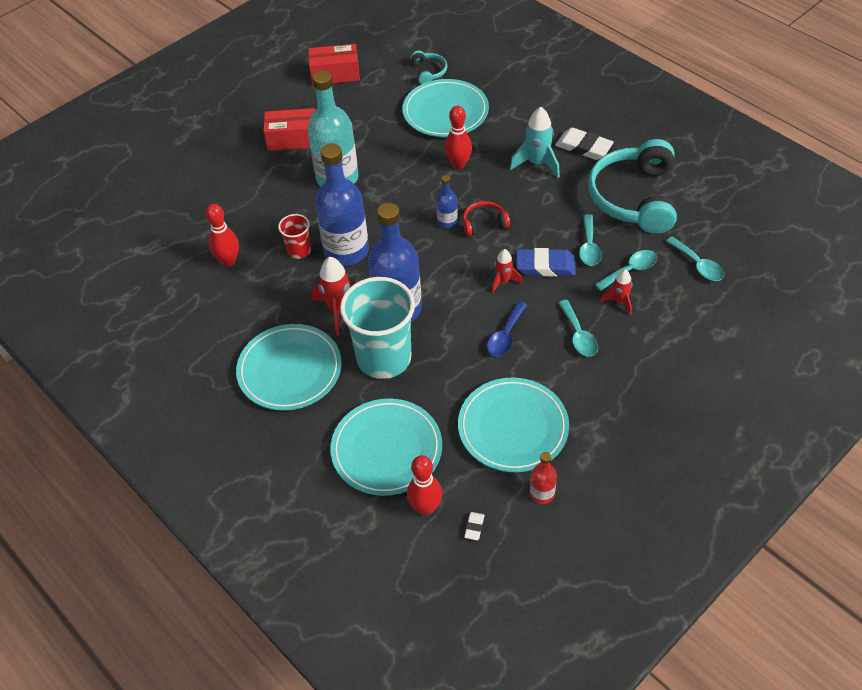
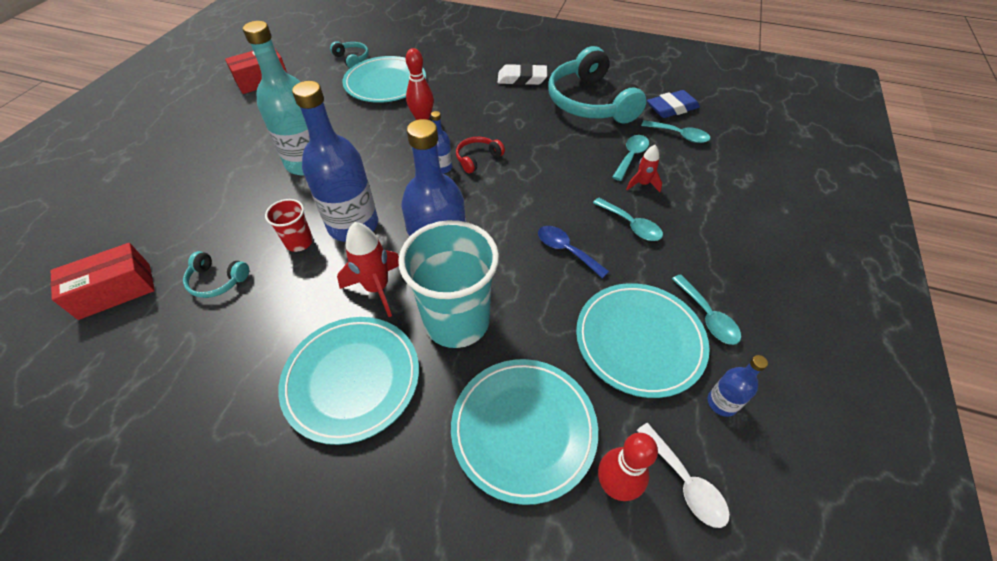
camera: 30 degrees left, 0 degrees up
red bowling pin [206,204,239,267] -> turquoise headphones [183,251,249,298]
red box [263,108,315,151] -> red box moved to [50,243,155,320]
white eraser [464,512,485,540] -> white spoon [636,423,730,528]
blue spoon [487,301,527,357] -> blue spoon turned 135 degrees clockwise [538,226,609,278]
red rocket [492,249,523,293] -> none
turquoise rocket [510,107,560,178] -> none
blue eraser [516,248,576,276] -> blue eraser moved to [647,90,700,118]
red bottle [530,452,557,504] -> blue bottle [708,355,768,417]
turquoise spoon [579,214,602,266] -> turquoise spoon moved to [672,275,741,345]

